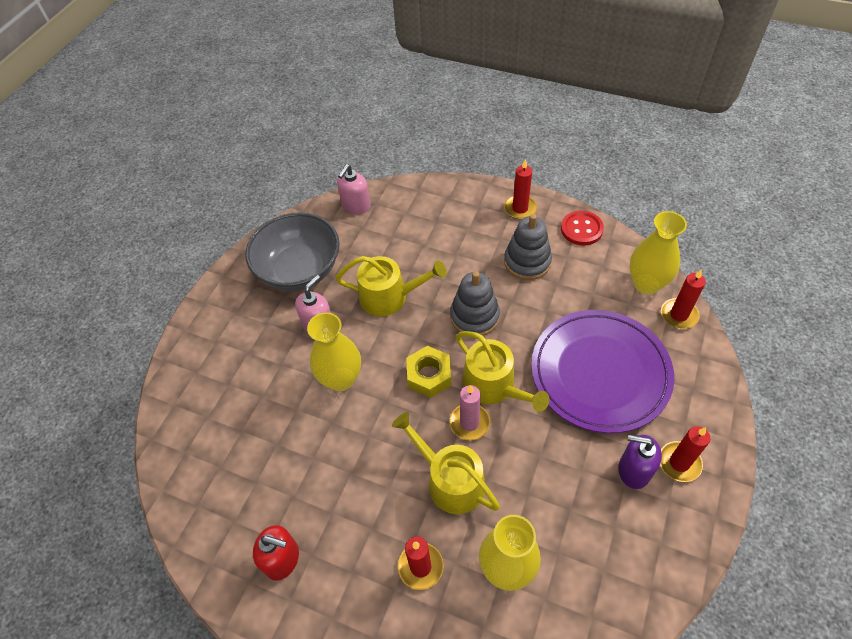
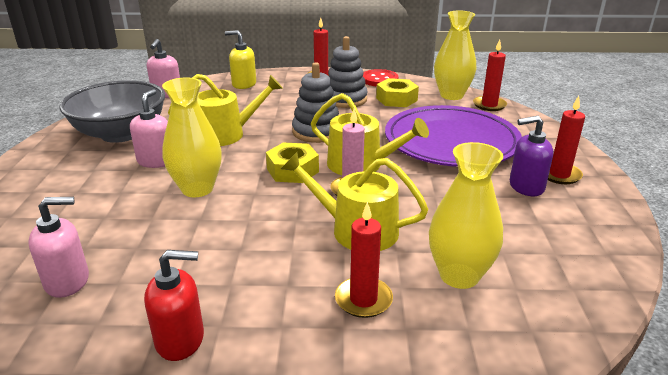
camera: 25 degrees left, 25 degrees down
none -> pink soap dispenser [28,197,89,298]
none -> yellow soap dispenser [225,30,256,89]
none -> yellow nut [376,78,419,107]

